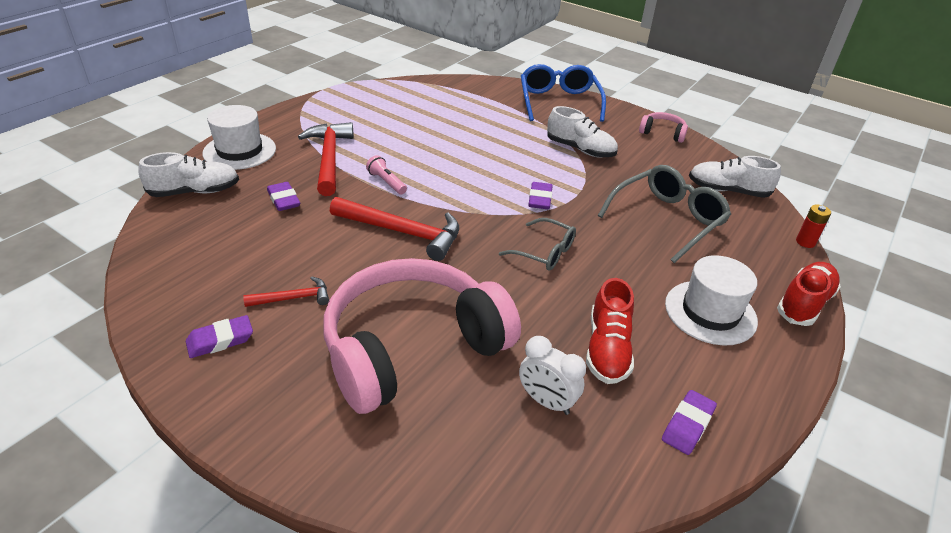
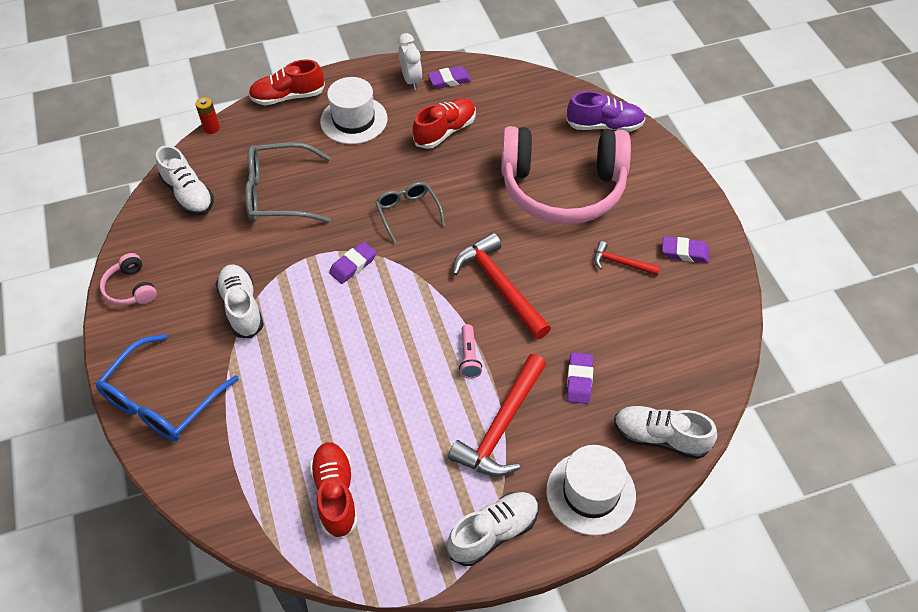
camera: 140 degrees left, 15 degrees up
white clock [519,336,586,415] -> white clock moved to [398,33,422,90]
none -> red shoe [310,442,358,539]
none -> white shoe [447,492,539,566]
none -> purple shoe [566,91,645,132]

